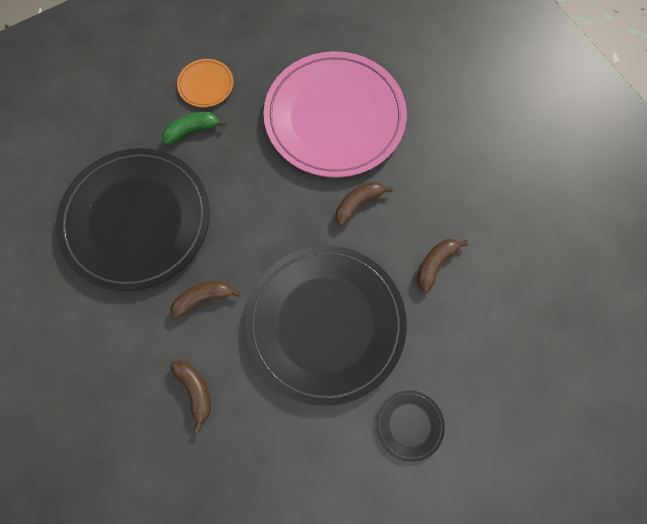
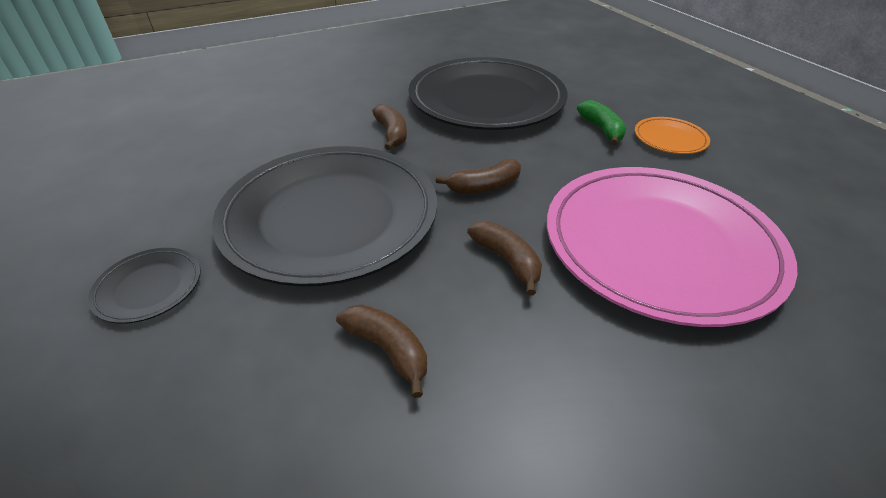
camera: 95 degrees right, 30 degrees down
brown banana [170,360,211,433] -> brown banana moved to [436,159,521,194]

